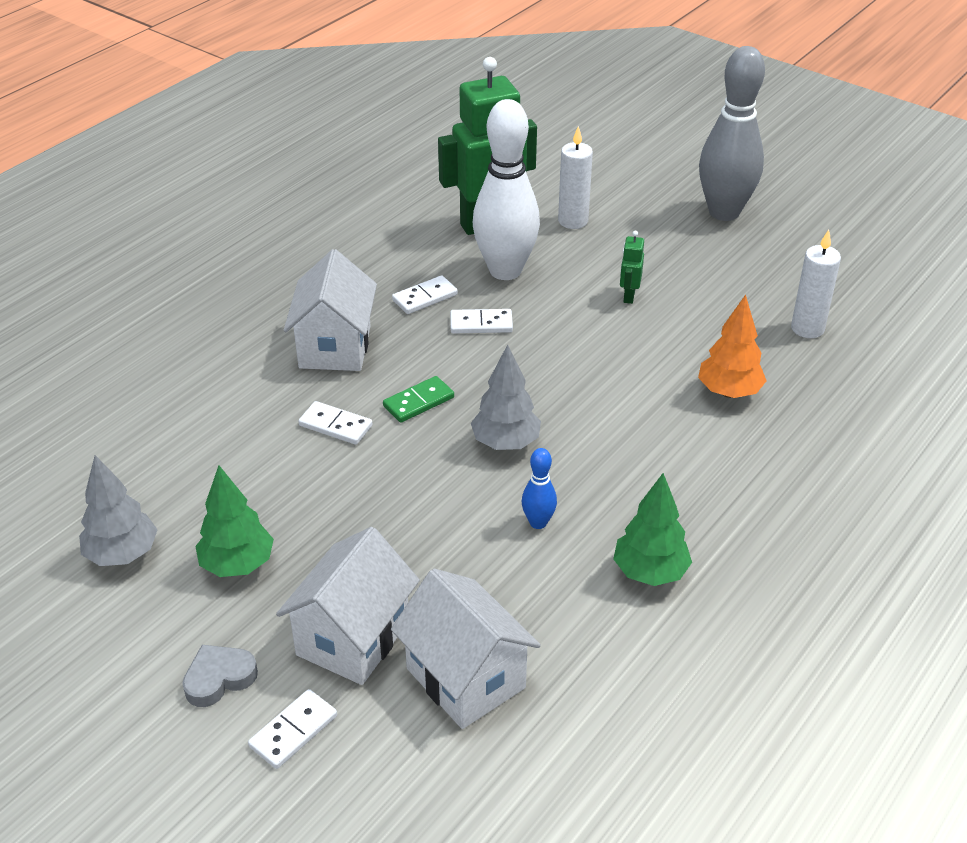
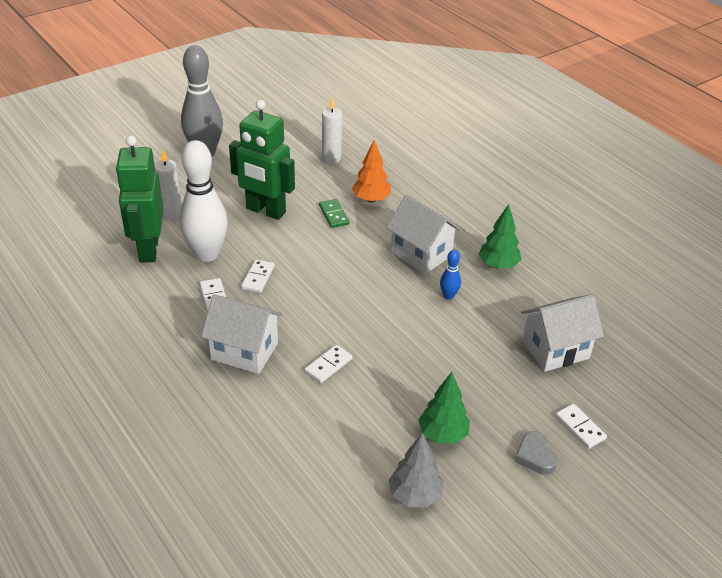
camera: 75 degrees left, 0 degrees up
white house [276,527,420,685] -> white house moved to [386,195,461,274]
green domino [383,376,454,423] -> green domino moved to [319,199,349,228]
grey tree [471,344,541,450] -> none
green robot [620,231,644,304] -> green robot [229,100,295,220], size x2.48

